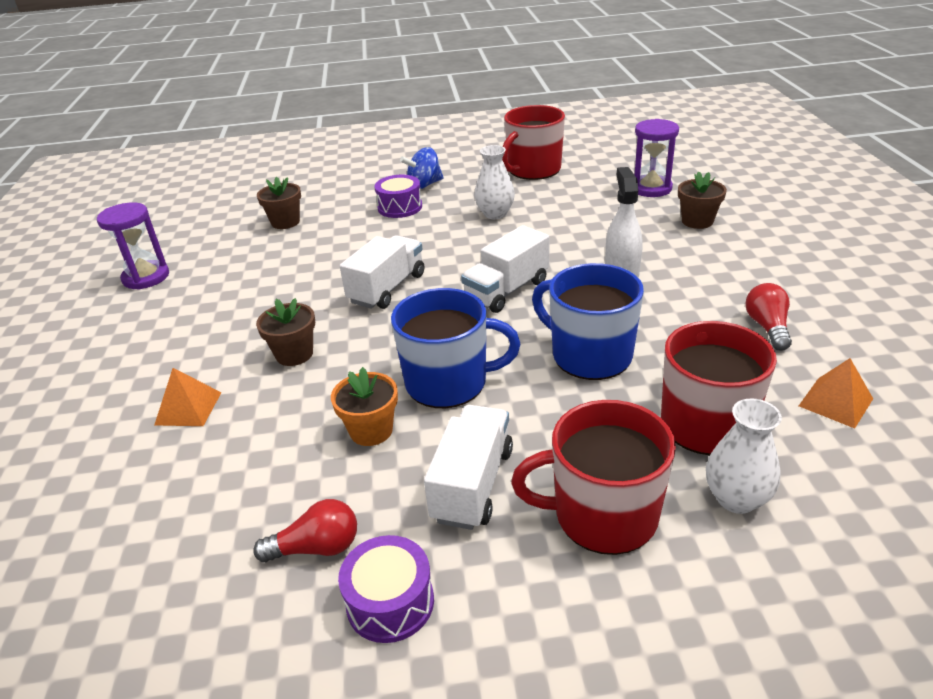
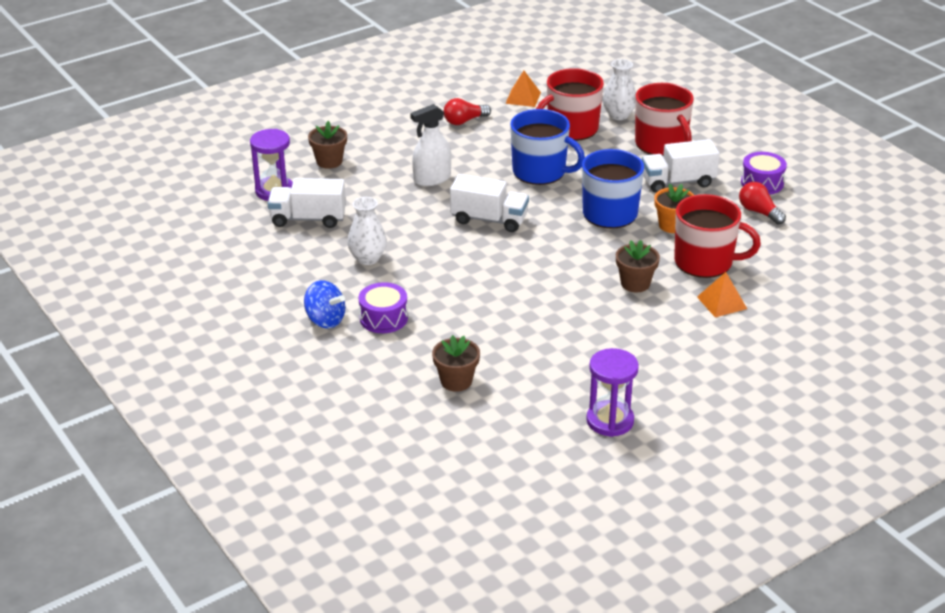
camera: 120 degrees left, 0 degrees up
white truck [340,235,424,309] -> white truck moved to [268,178,346,228]
red mug [502,105,565,180] -> red mug moved to [674,194,761,278]
blue mug [532,263,644,380] -> blue mug turned 75 degrees counterclockwise [510,109,585,185]

